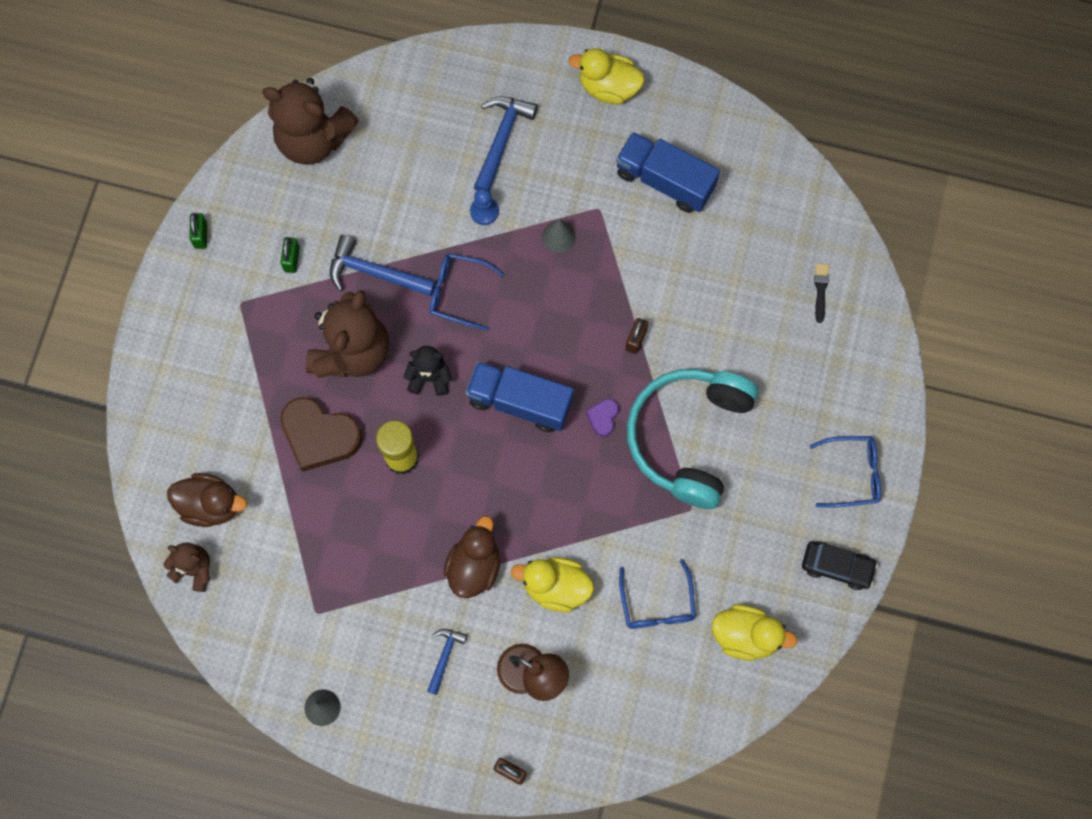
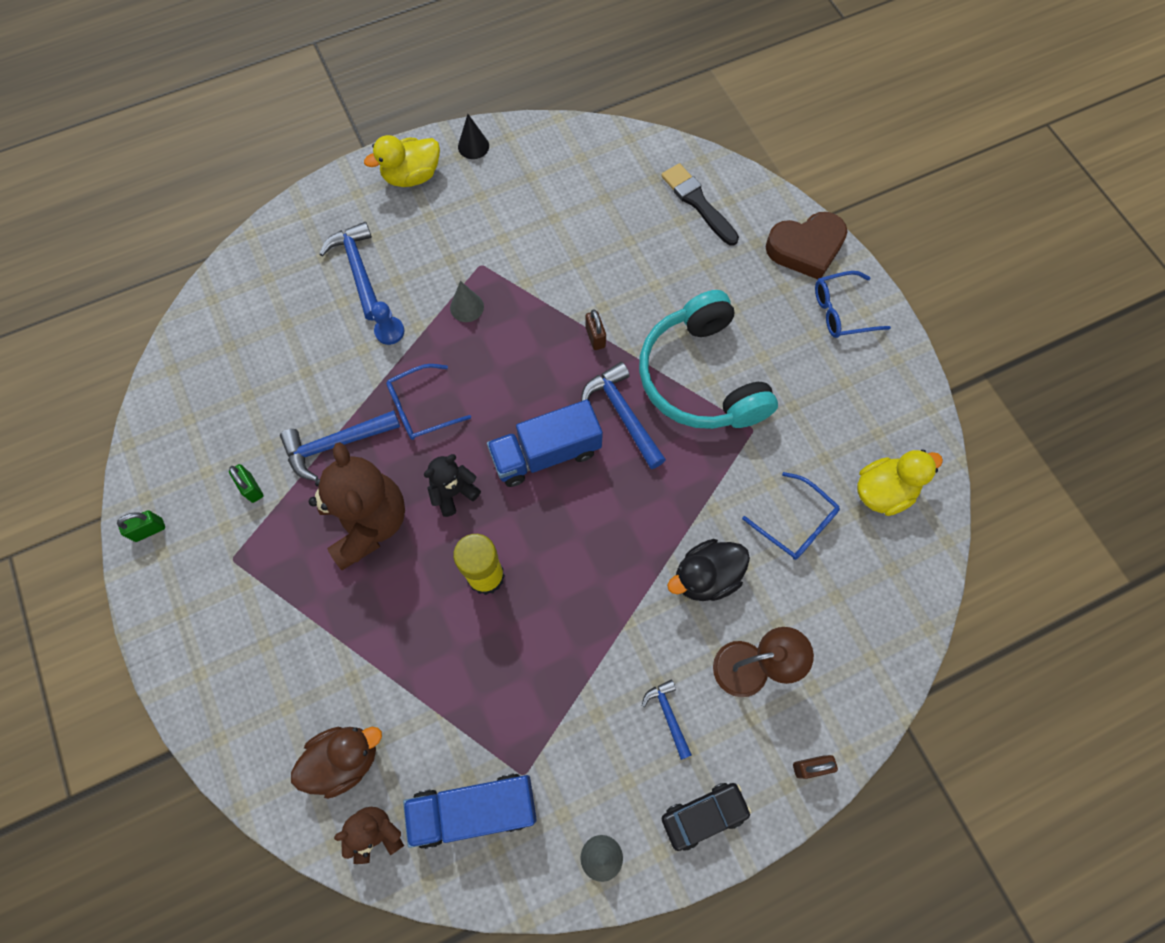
camera: 40 degrees left, 5 degrees down
green padlock [189,213,207,249] -> green padlock turned 75 degrees counterclockwise [117,510,165,542]
brown teddy bear [262,78,359,165] -> none
brown heart [280,397,363,472] -> brown heart moved to [765,212,848,279]
brown duck [444,516,500,598] -> none
yellow duck [511,557,594,612] -> black duck [667,539,750,601]
purple heart [586,399,619,437] -> blue hammer [581,362,666,469]
blue truck [616,132,720,213] -> blue truck moved to [403,773,537,849]
black car [802,541,878,590] -> black car moved to [662,783,751,851]
blue glasses [810,436,881,507] -> blue glasses turned 150 degrees counterclockwise [815,271,891,338]
black brush [814,263,829,323] -> black brush [661,163,739,246], size x1.82
none -> black cone [458,114,489,159]

